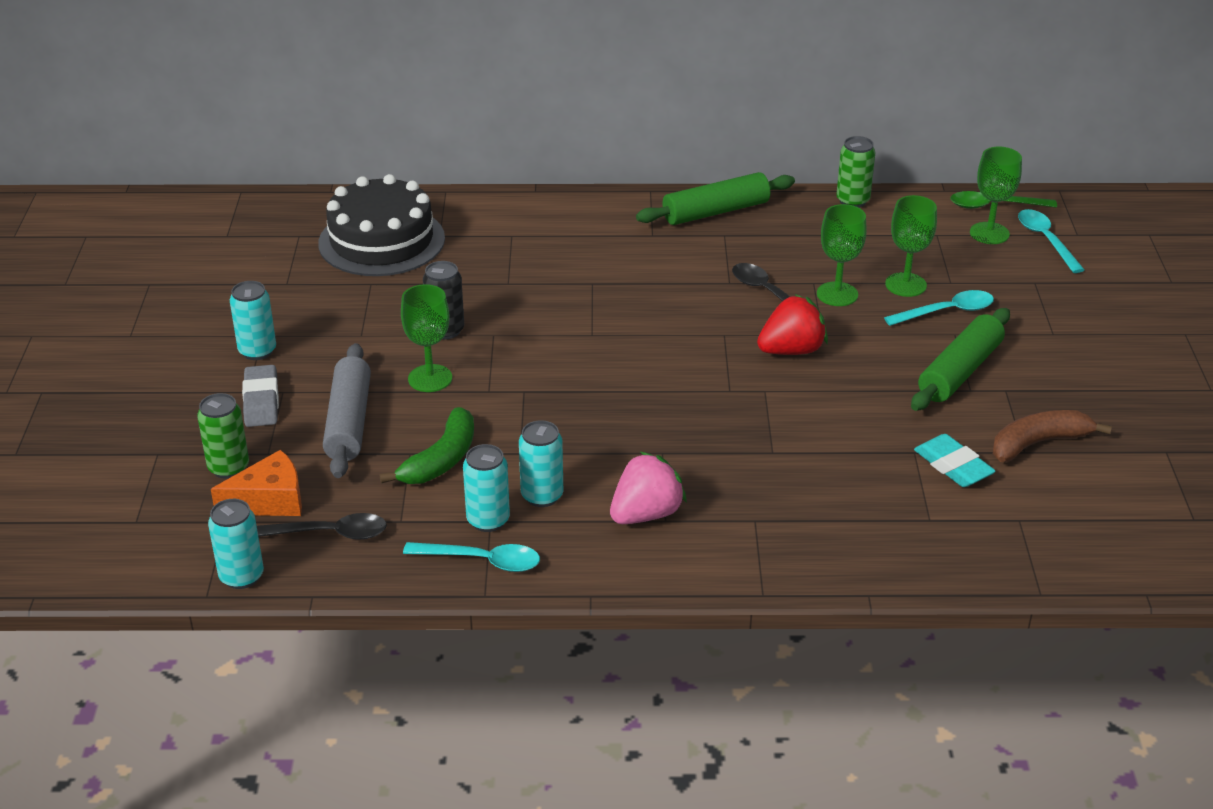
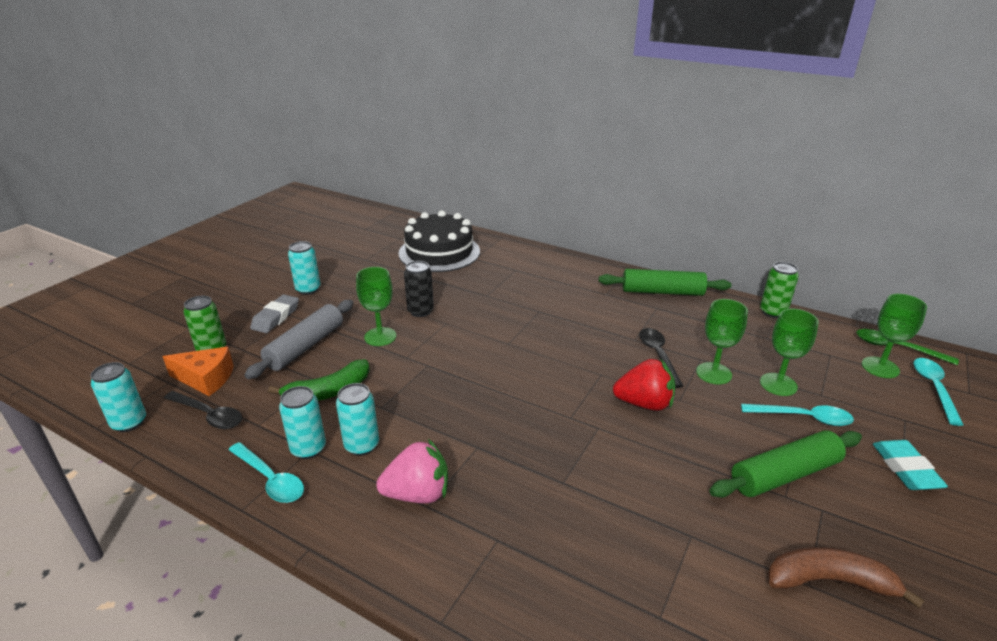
camera: 30 degrees right, 5 degrees down
turquoise eraser [914,434,996,487] -> turquoise eraser moved to [873,440,948,490]

